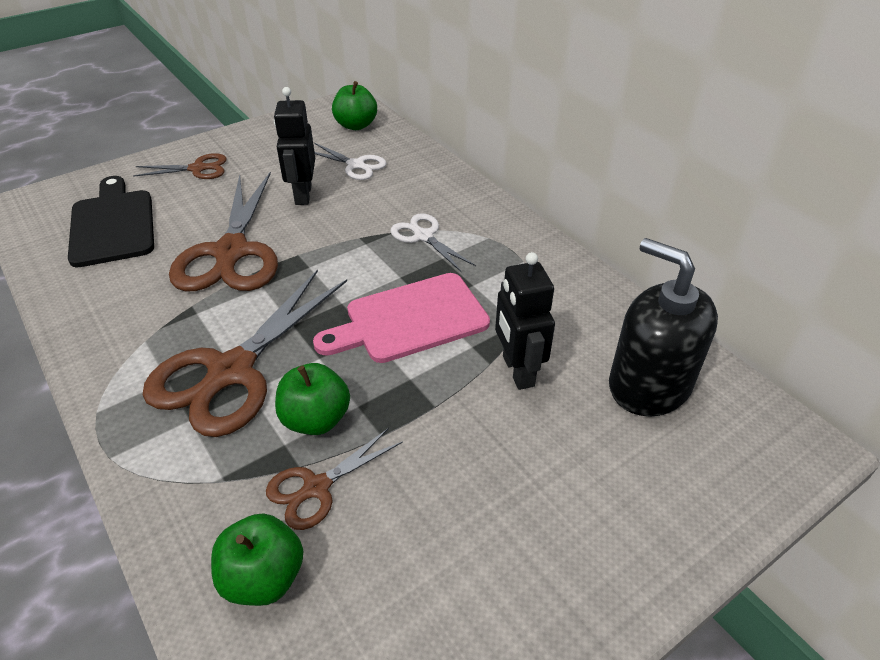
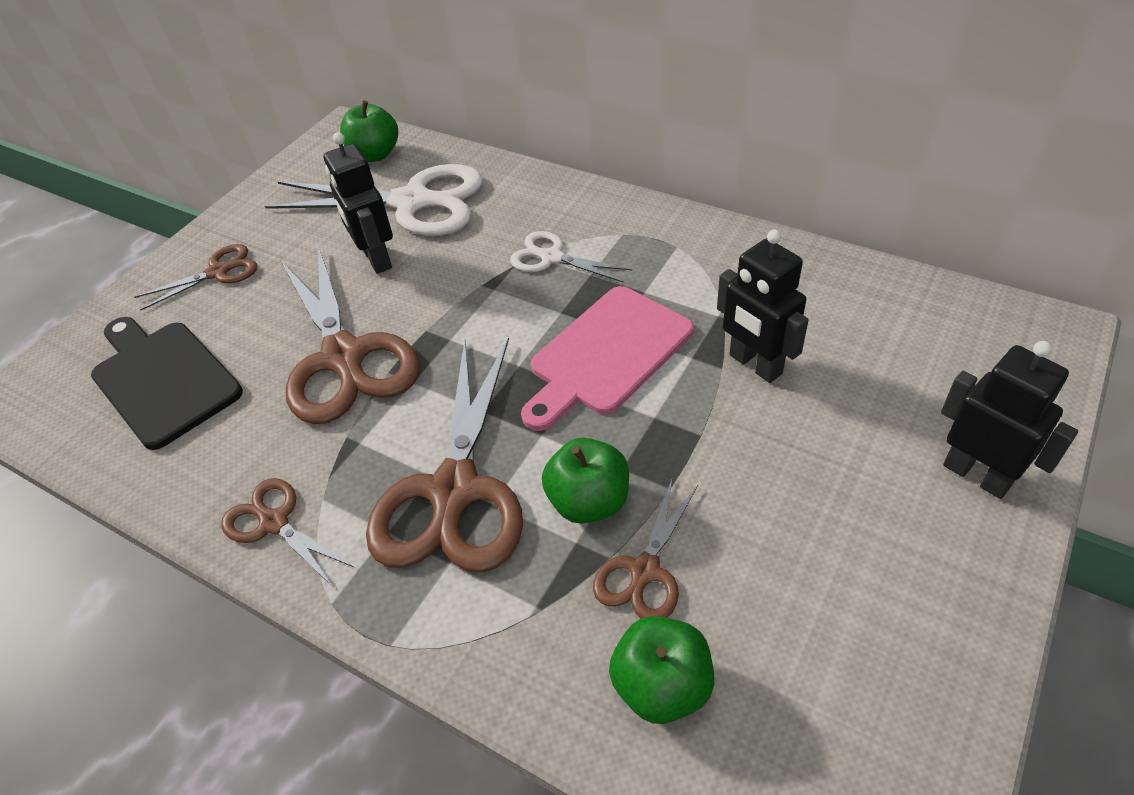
camera: 20 degrees left, 5 degrees up
white scissors [314,143,387,180] -> white scissors [265,164,483,236], size x1.96
black soap dispenser [609,238,718,417] -> none
none -> brown scissors [221,478,355,587]
none -> black robot [941,341,1078,499]

